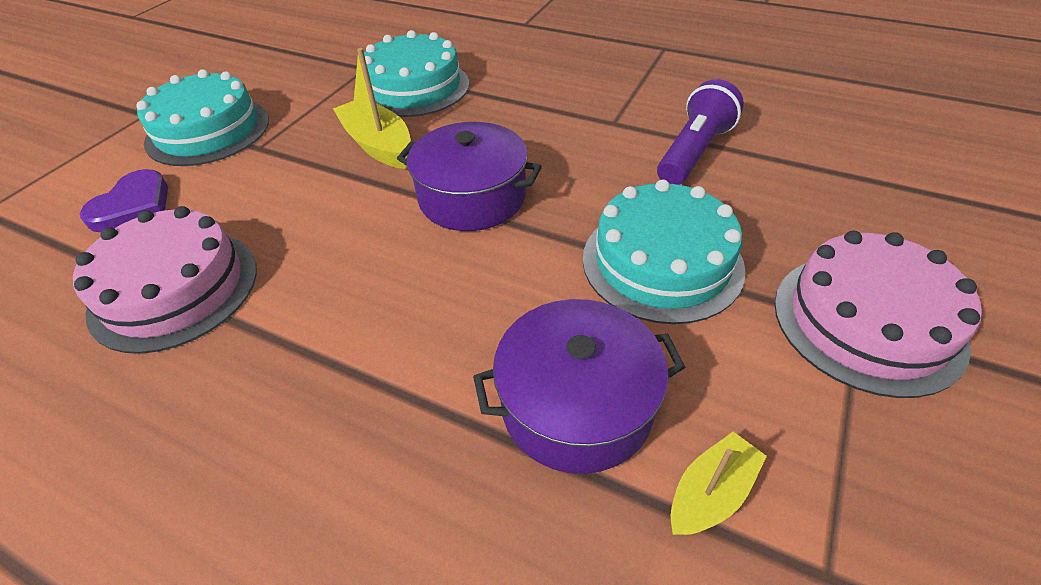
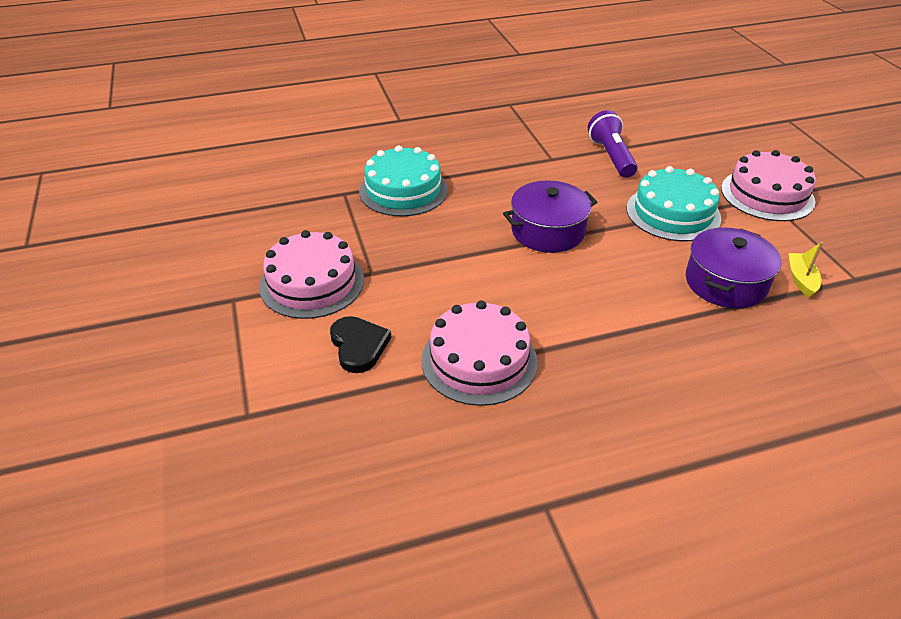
camera: 45 degrees left, 5 degrees down
purple heart [80,169,168,232] -> black heart [330,316,391,373]
turquoise cake [136,69,269,166] -> pink cake [259,230,364,319]
yellow boat [333,48,411,169] -> none

